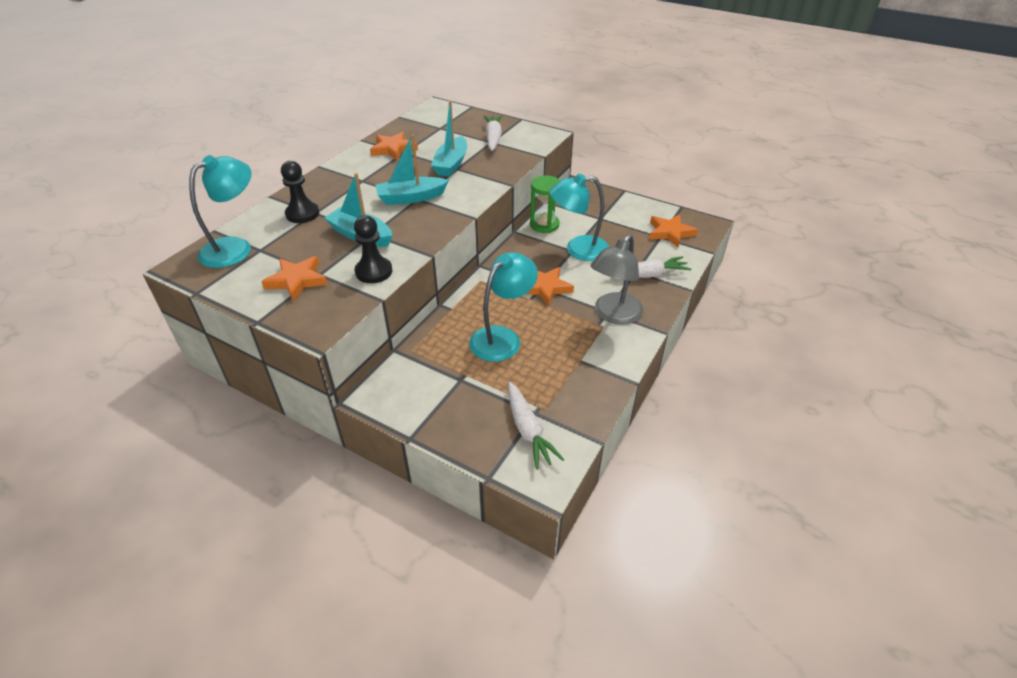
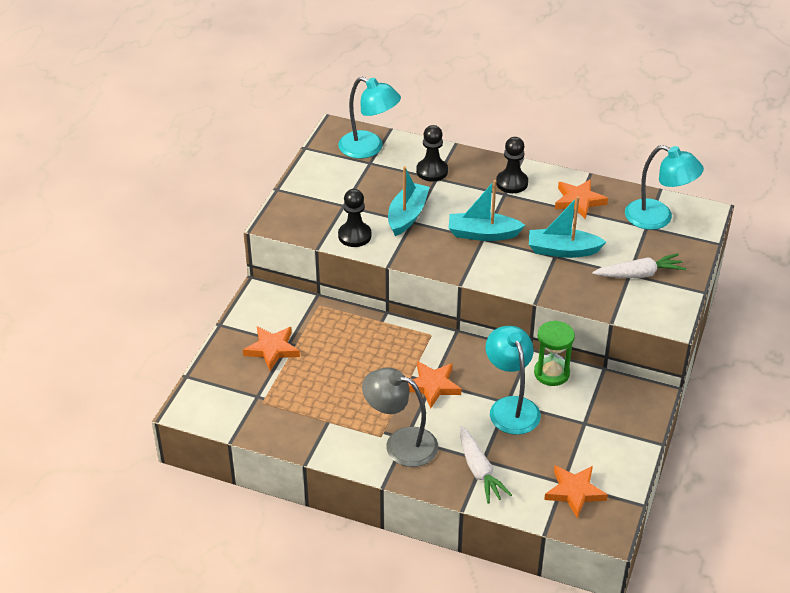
camera: 80 degrees right, 0 degrees up
orange star [261,256,328,301] -> orange star moved to [243,326,300,371]
turquoise boat [375,134,449,205] -> turquoise boat turned 60 degrees counterclockwise [449,180,525,241]
turquoise lamp [469,252,538,362] -> turquoise lamp moved to [625,145,704,230]
white carrot [508,382,564,470] -> none
none -> black pawn [496,137,528,193]

